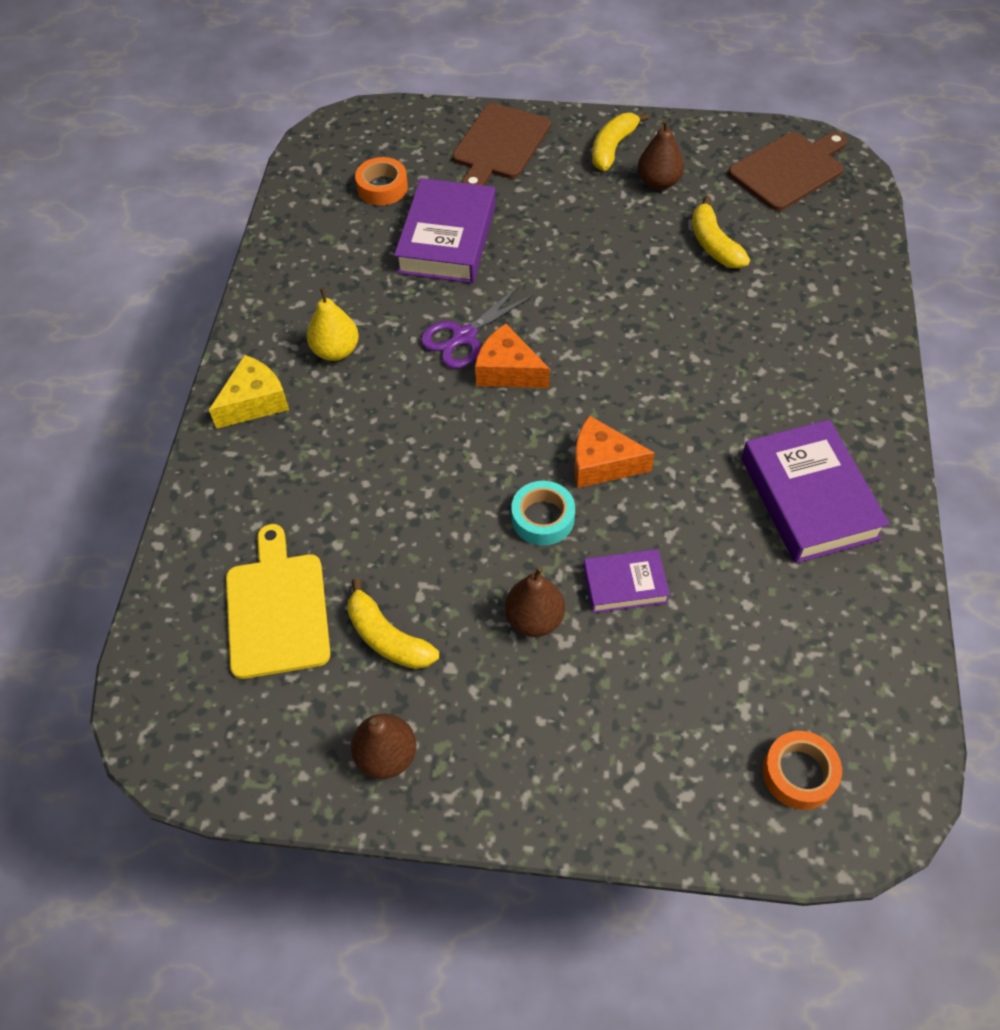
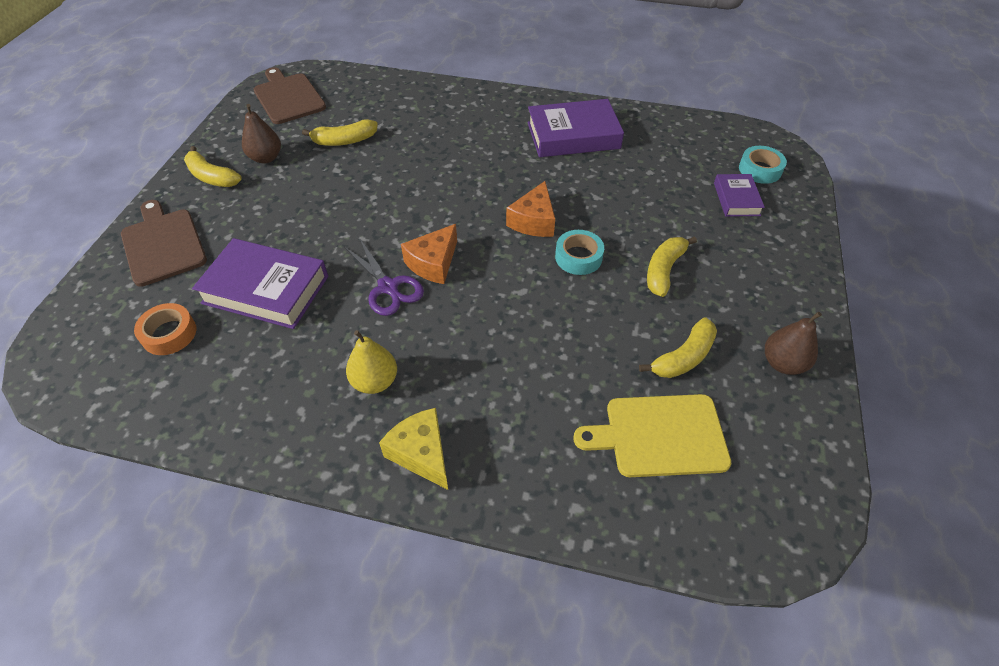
camera: 85 degrees left, 5 degrees down
brown cutting board [452,103,551,185] -> brown cutting board turned 150 degrees counterclockwise [121,200,207,287]
brown pear [505,567,565,637] -> yellow banana [647,236,697,297]
purple book [583,549,670,613] -> purple book moved to [714,174,765,217]
orange tape [763,731,842,810] -> turquoise tape [739,146,787,184]

